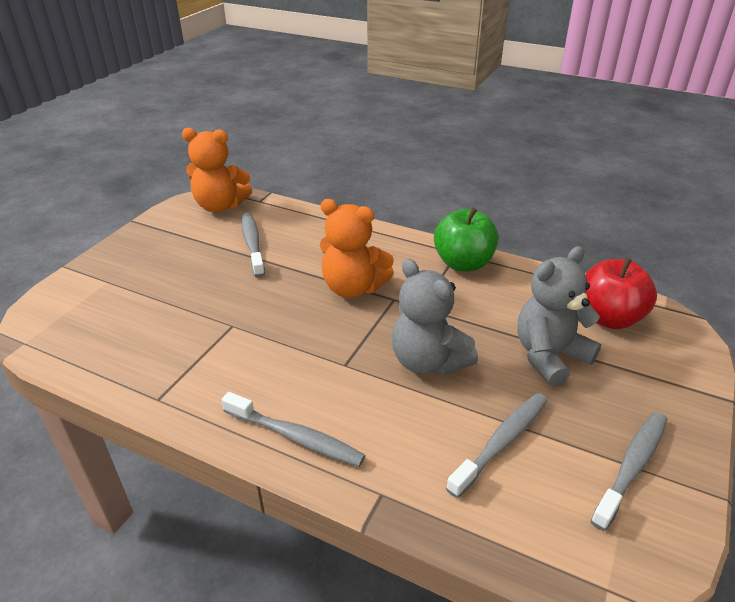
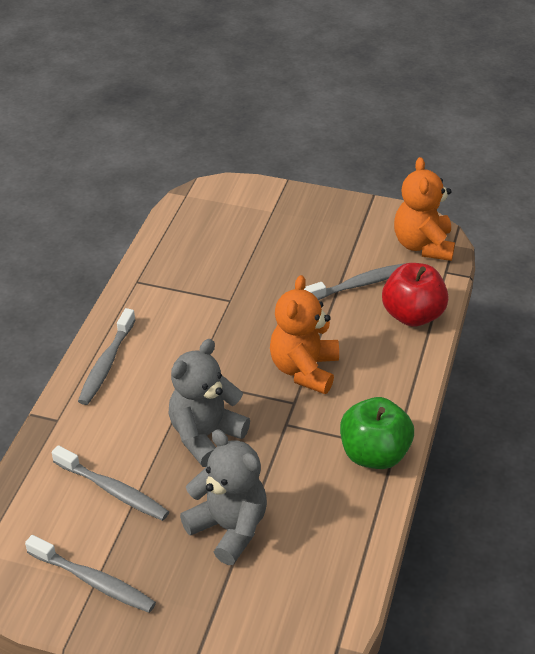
camera: 80 degrees right, 5 degrees up
red apple [585,258,657,329] -> red apple moved to [382,263,449,327]

